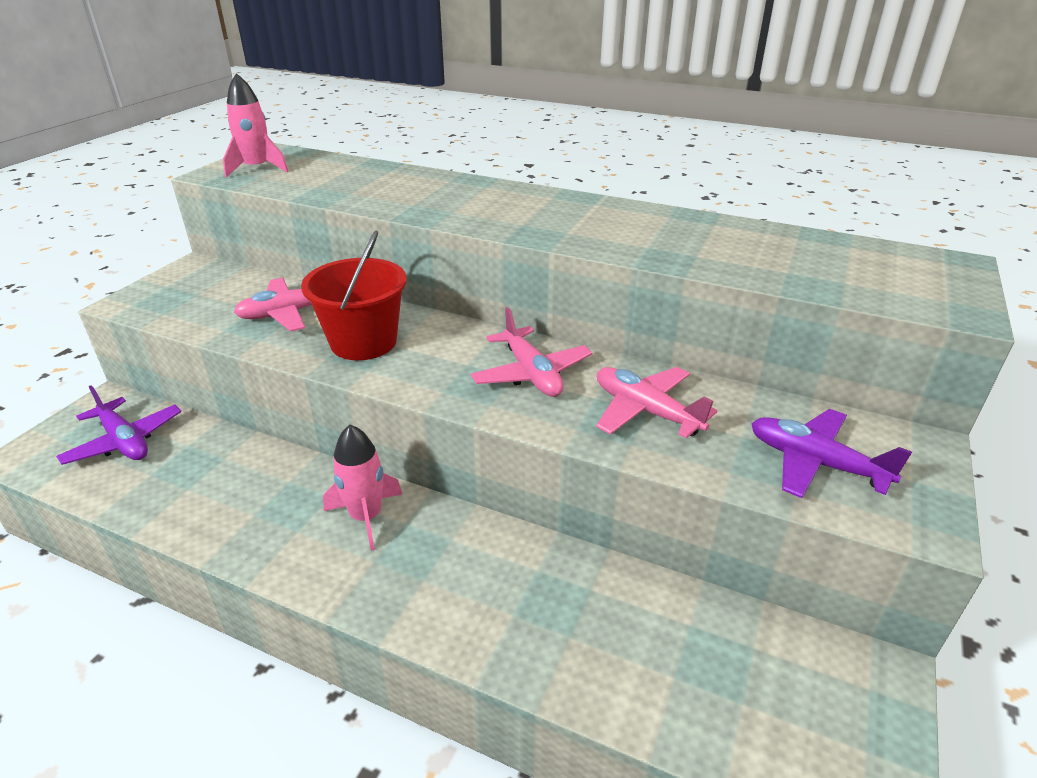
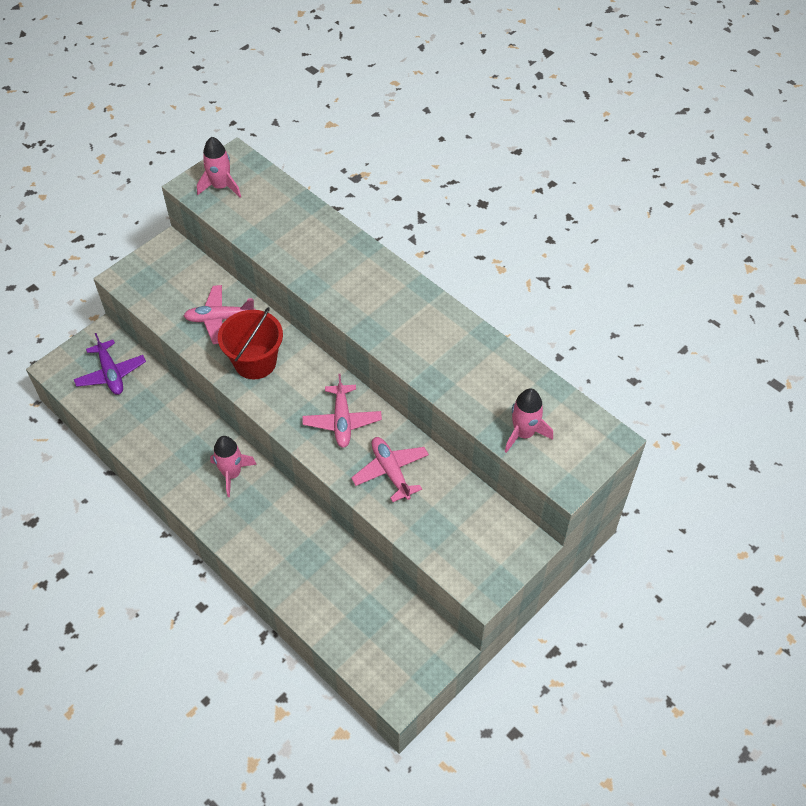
camera: 20 degrees right, 20 degrees up
purple plane [751,409,912,498] -> none
none -> pink rocket [505,388,553,453]

